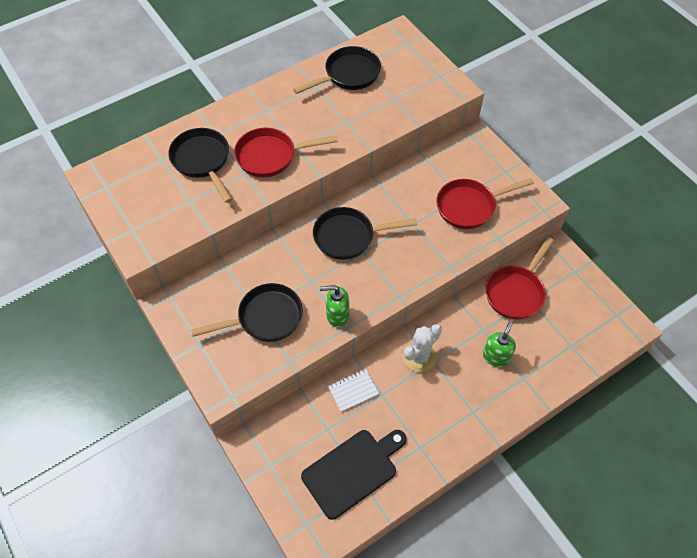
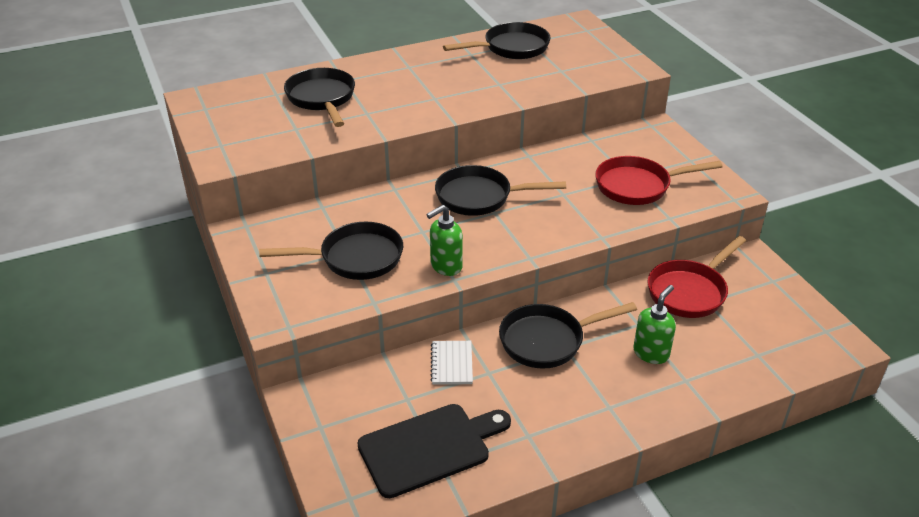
camera: 10 degrees right, 20 degrees down
red pan [234,128,338,177] -> none
green soap dispenser [320,285,349,327] -> green soap dispenser turned 45 degrees counterclockwise [426,205,463,276]
white notebook [328,369,379,412] -> white notebook turned 75 degrees counterclockwise [430,341,473,385]
white cactus [403,324,442,372] -> black pan [499,302,637,369]

